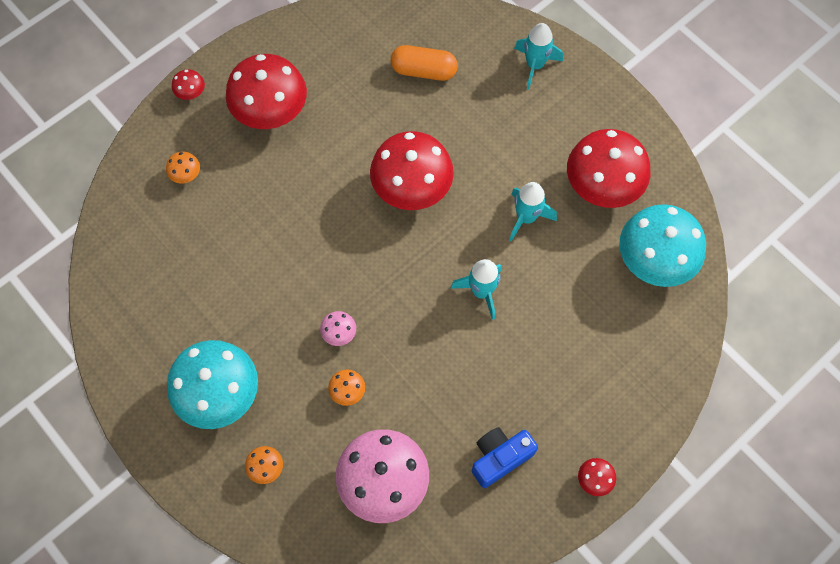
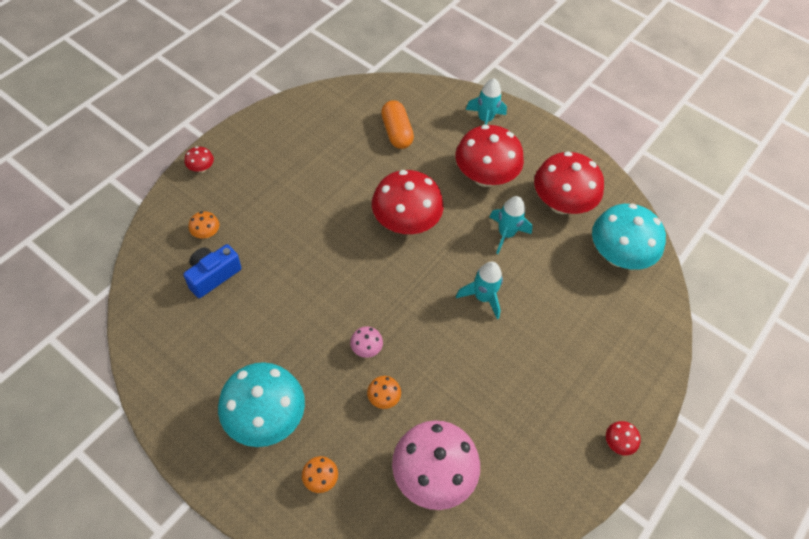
camera: 15 degrees left, 10 degrees down
red mushroom [226,54,307,129] -> red mushroom moved to [456,125,524,187]
orange capsule [391,45,458,81] -> orange capsule turned 75 degrees clockwise [381,100,414,149]
blue camera [472,427,538,488] -> blue camera moved to [183,244,241,298]

